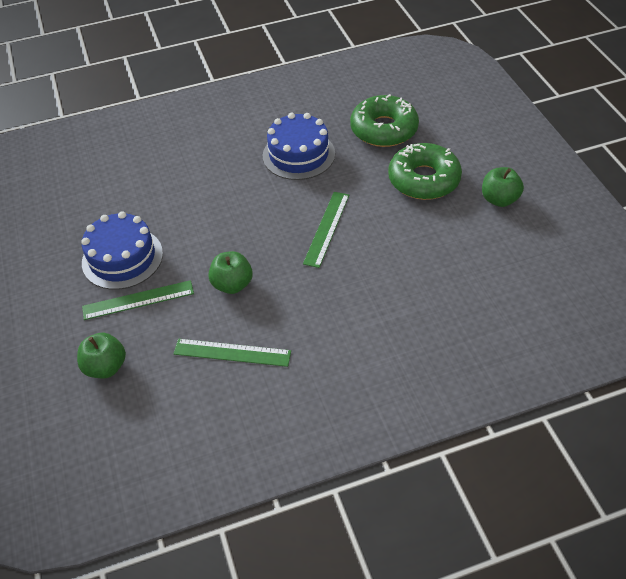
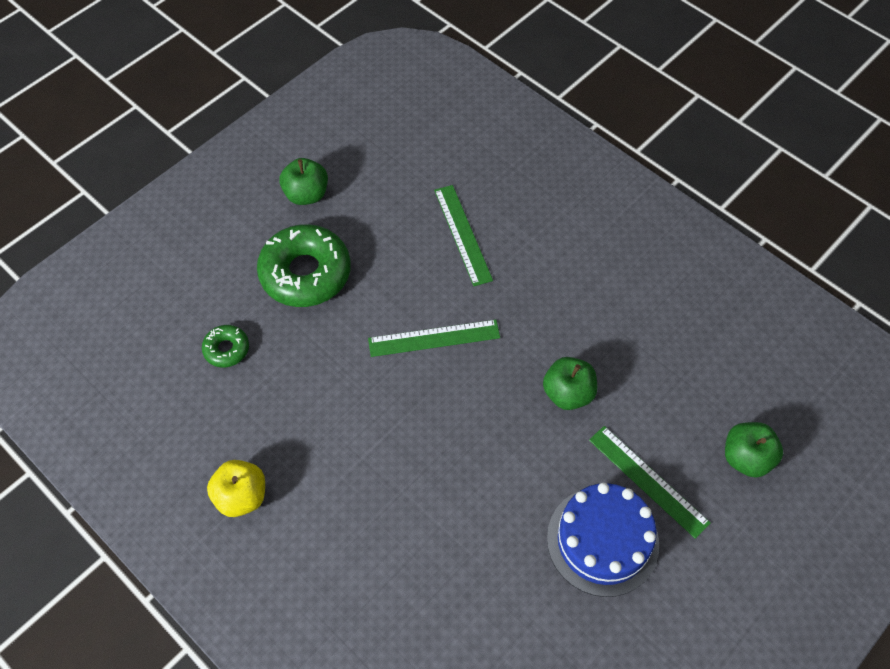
camera: 120 degrees left, 10 degrees up
green ruler [174,339,291,367] -> green ruler moved to [434,185,493,286]
blue cake [263,112,335,180] -> none
green donut [350,94,419,147] -> green donut [202,325,249,368], size x0.48
none -> yellow apple [207,460,265,517]

